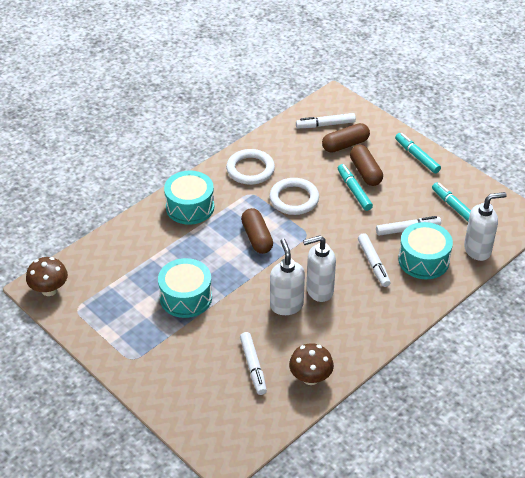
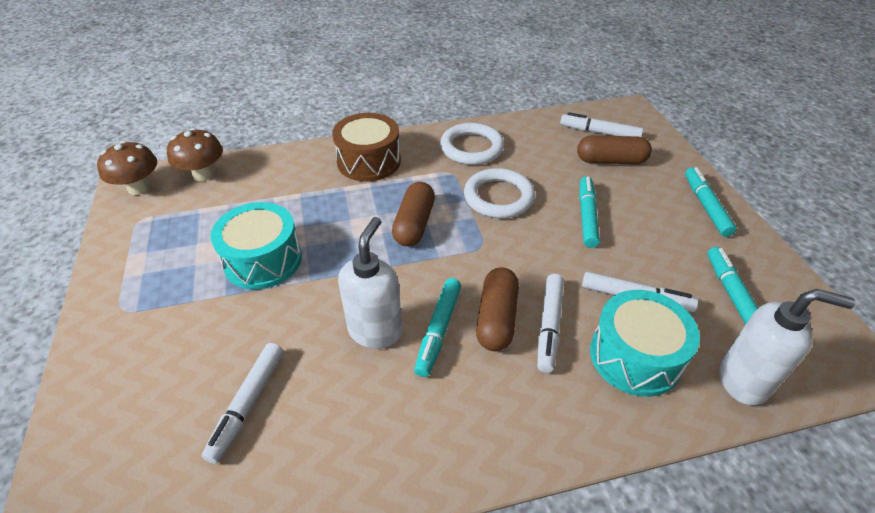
camera: 30 degrees right, 0 degrees up
turquoise drum [164,170,214,225] -> brown drum [332,113,401,181]
brown mushroom [289,343,334,385] -> brown mushroom moved to [167,128,223,181]
white soap dispenser [303,236,336,302] -> turquoise marker [414,278,461,377]
brown capsule [350,145,383,186] -> brown capsule moved to [476,267,519,351]

